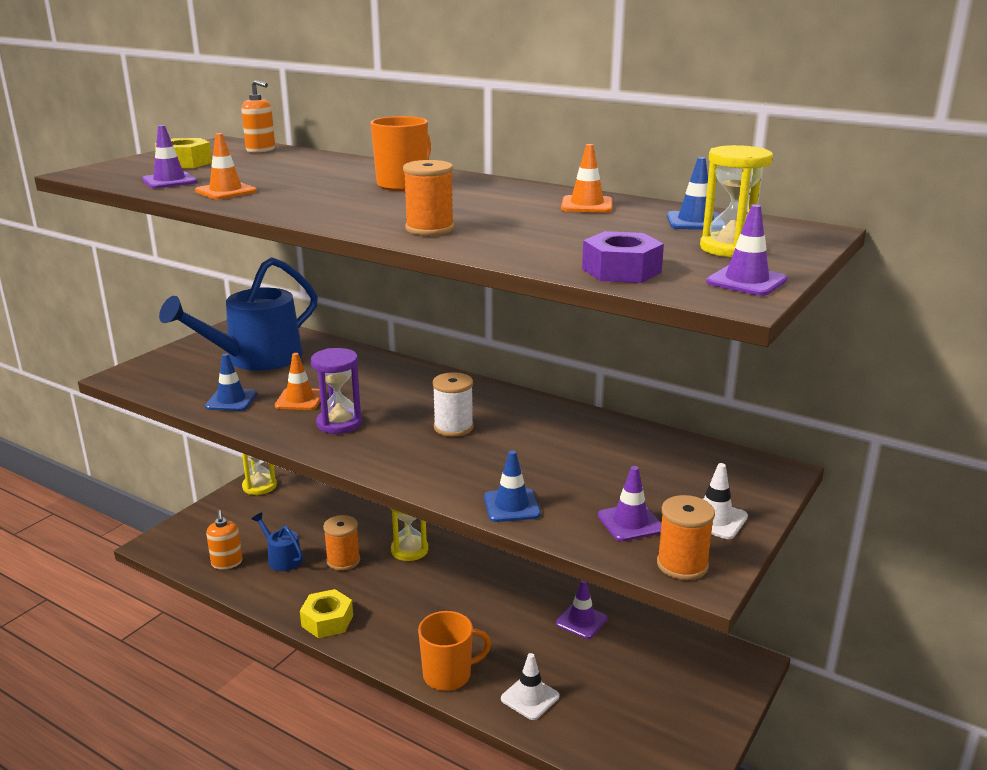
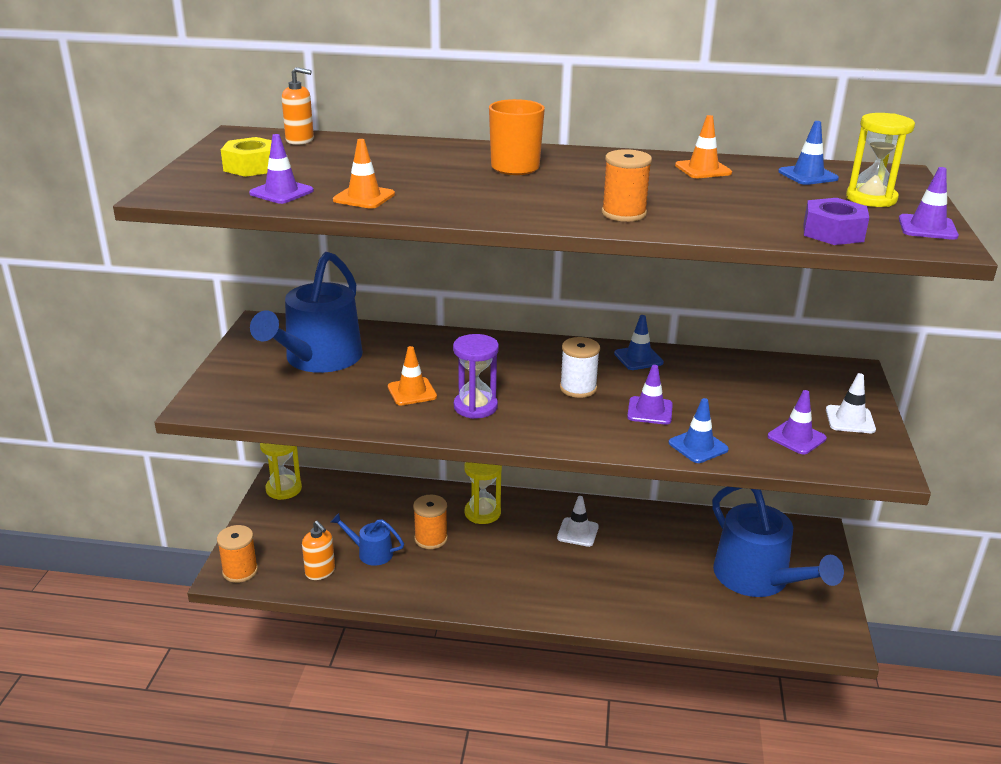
camera: 25 degrees left, 5 degrees up
blue traffic cone [205,353,257,411] -> blue traffic cone moved to [614,315,664,370]
yellow nut [300,589,353,638] -> none
orange mug [418,611,491,691] -> none
white traffic cone [501,653,559,720] -> white traffic cone moved to [557,496,599,547]
purple traffic cone [556,580,608,639] -> purple traffic cone moved to [627,365,673,425]
orange spool [657,495,715,580] -> orange spool moved to [217,525,258,583]
none -> blue watering can [712,487,844,597]

